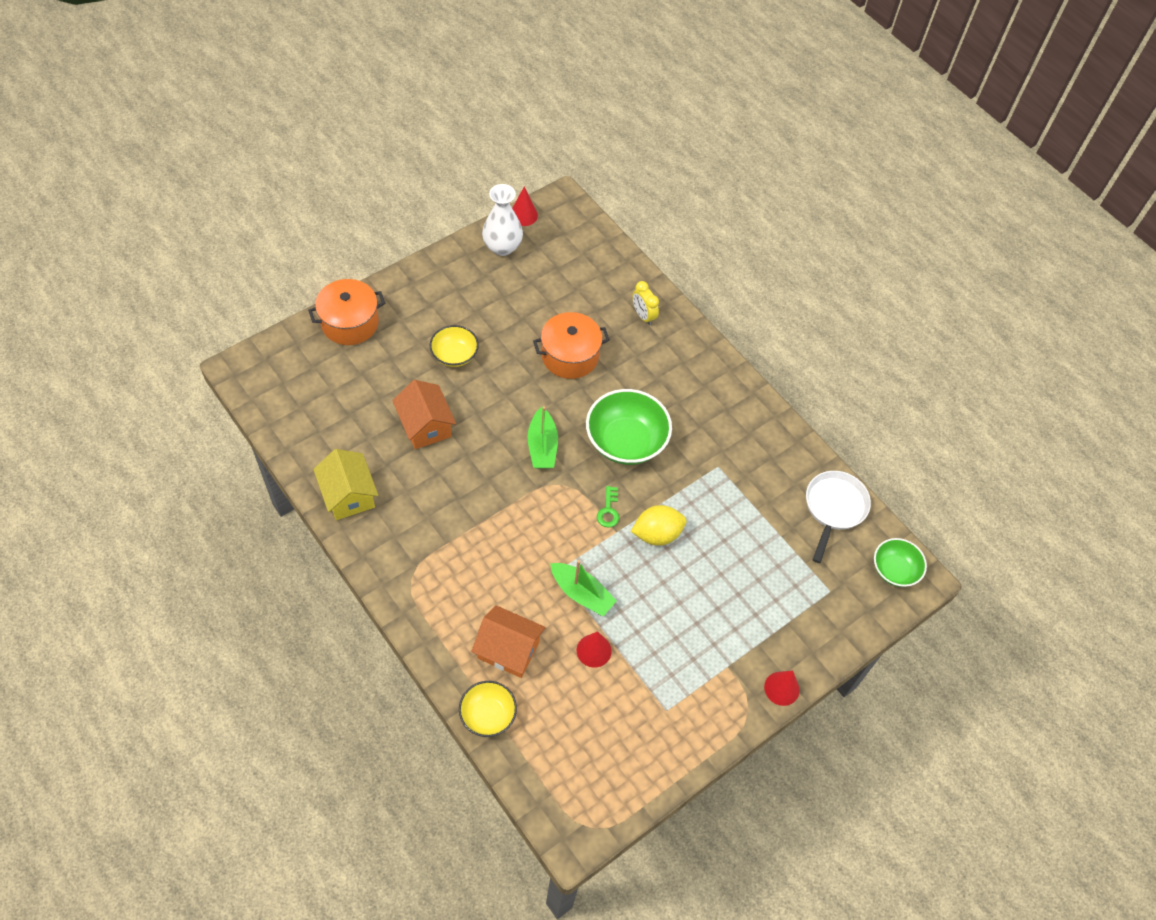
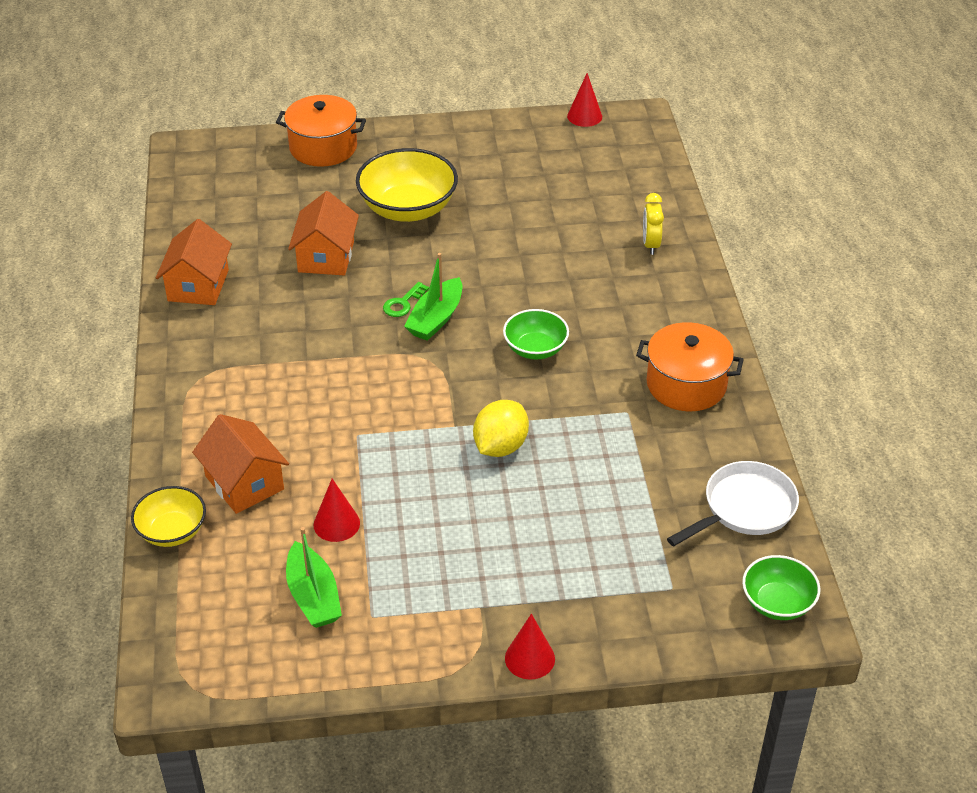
camera: 35 degrees right, 15 degrees down
yellow house [313,449,378,520] -> orange house [156,219,232,305]
yellow bowl [430,325,479,367] -> yellow bowl [356,148,458,222], size x1.70
white vase [482,184,523,256] -> none
orange pot [533,312,610,379] -> orange pot moved to [636,322,744,411]
green boat [550,560,617,616] -> green boat moved to [286,527,342,628]
green bowl [586,389,672,465] -> green bowl [503,309,569,359], size x0.59
green key [597,486,619,527] -> green key moved to [383,282,429,317]
yellow lemon [631,505,687,546] -> yellow lemon turned 75 degrees counterclockwise [473,400,529,457]

